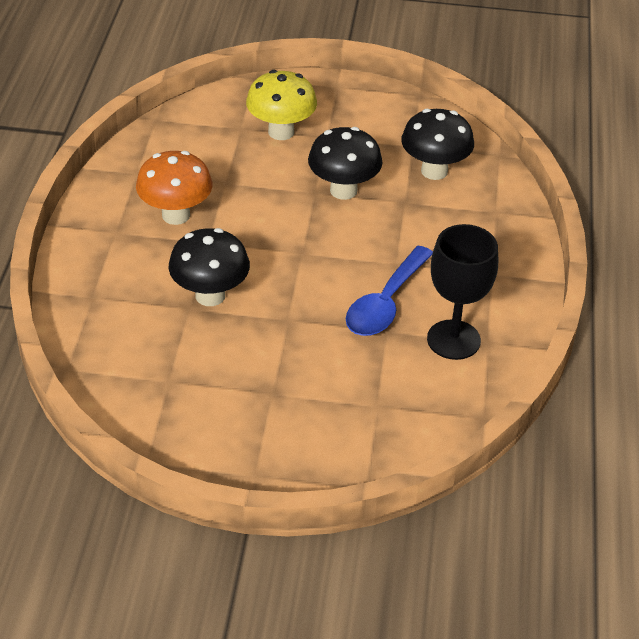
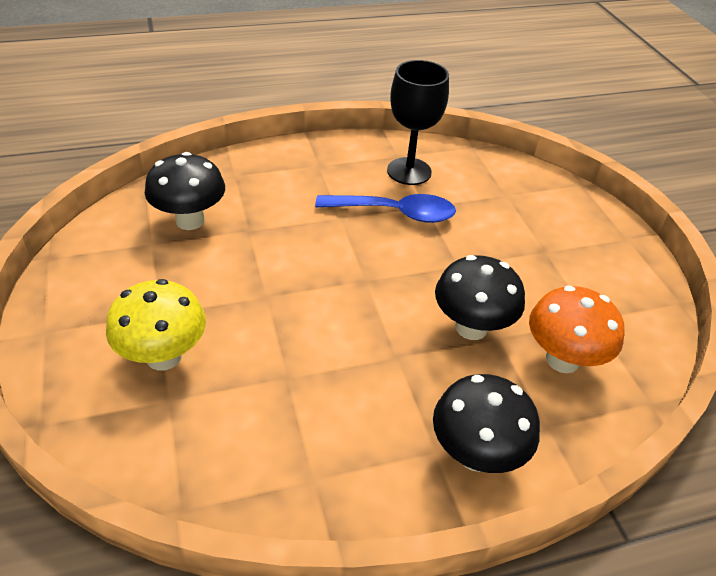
camera: 115 degrees left, 0 degrees up
orange mushroom [136,151,213,225] -> orange mushroom moved to [529,285,625,373]
black mushroom [308,127,383,200] -> black mushroom moved to [433,374,540,473]

